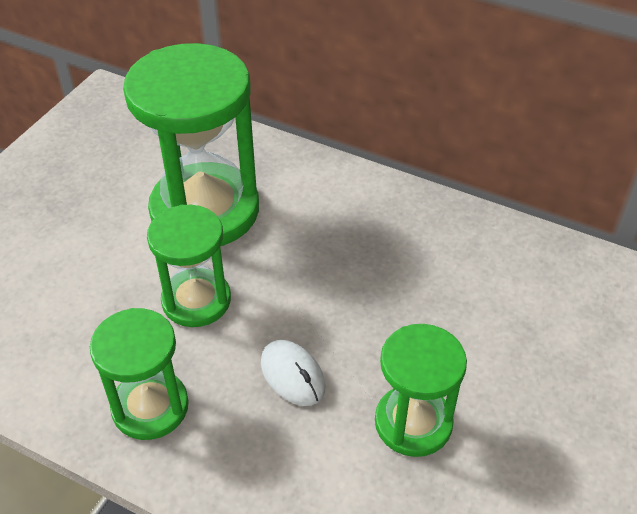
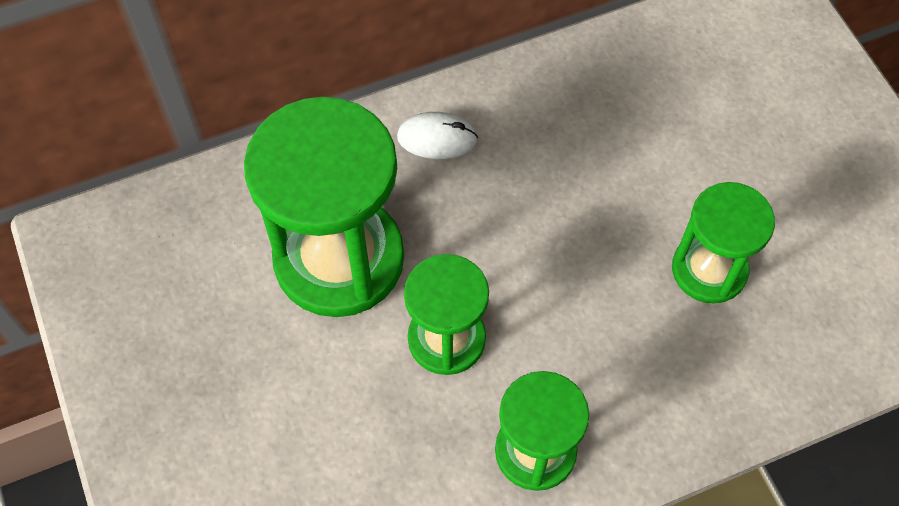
camera: 50 degrees left, 15 degrees up
white mouse [261,340,326,406] -> white mouse moved to [397,112,478,159]

